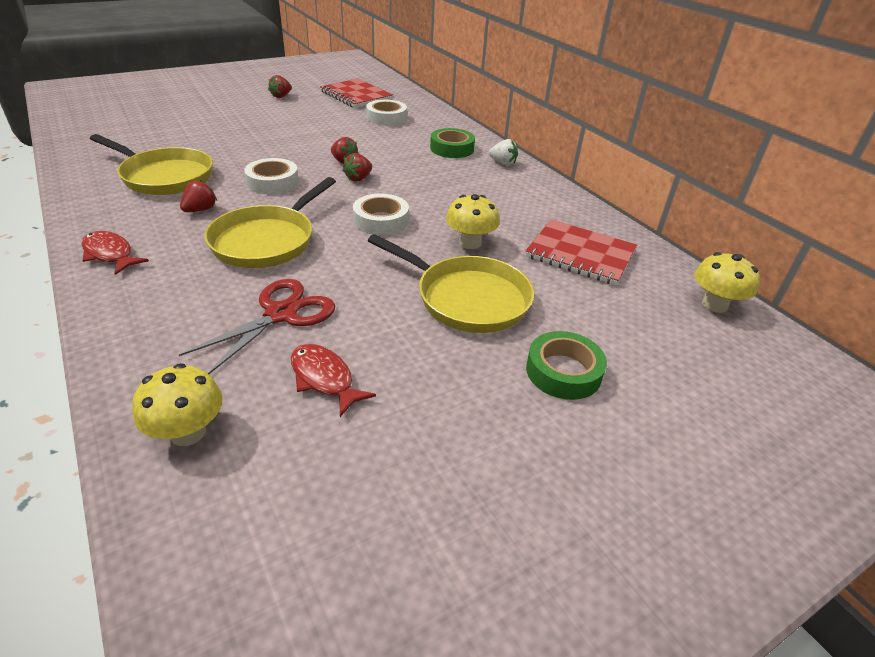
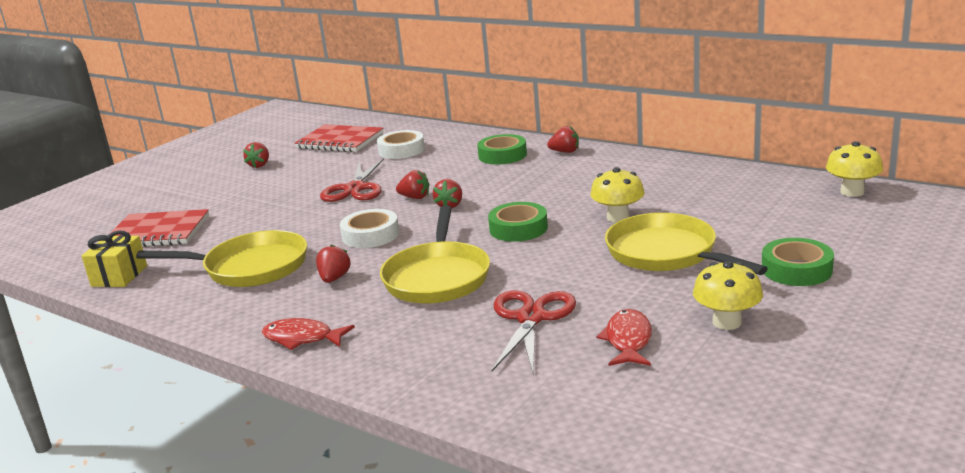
camera: 20 degrees left, 15 degrees down
yellow mushroom [132,363,223,446] -> yellow mushroom moved to [693,261,763,330]
red fish [291,344,376,417] -> red fish turned 75 degrees clockwise [596,309,652,366]
white tape [353,194,409,235] -> green tape [488,202,548,242]
yellow pan [368,234,534,333] -> yellow pan turned 135 degrees counterclockwise [605,213,768,275]
white strawberry [489,139,518,166] -> red strawberry [547,126,579,153]
red notebook [525,219,637,285] -> red notebook moved to [111,209,209,247]
none -> yellow gift [82,231,147,287]
none -> red scissors [320,158,384,202]

